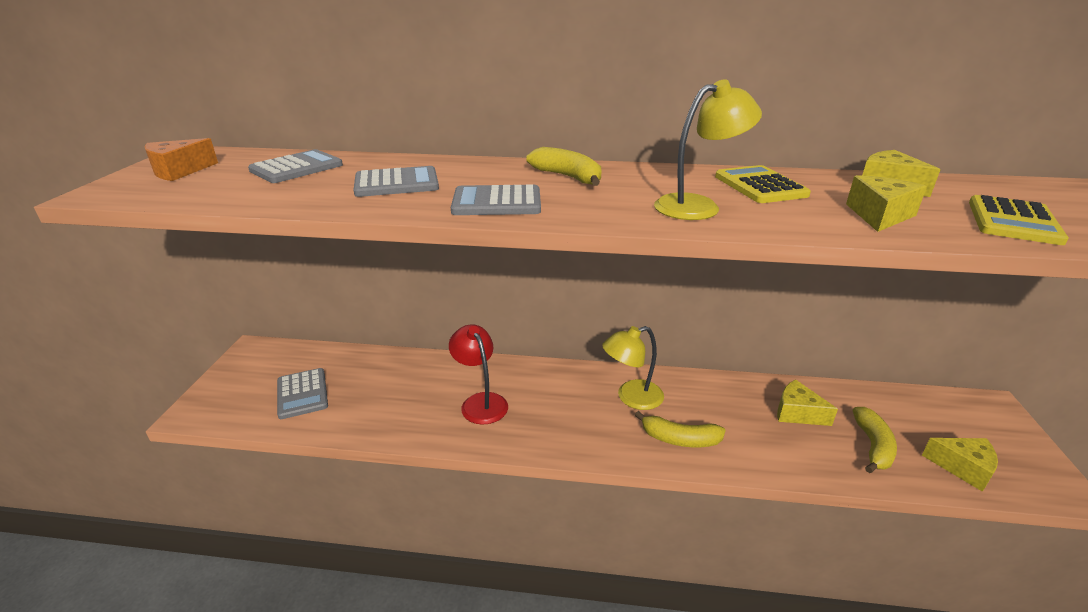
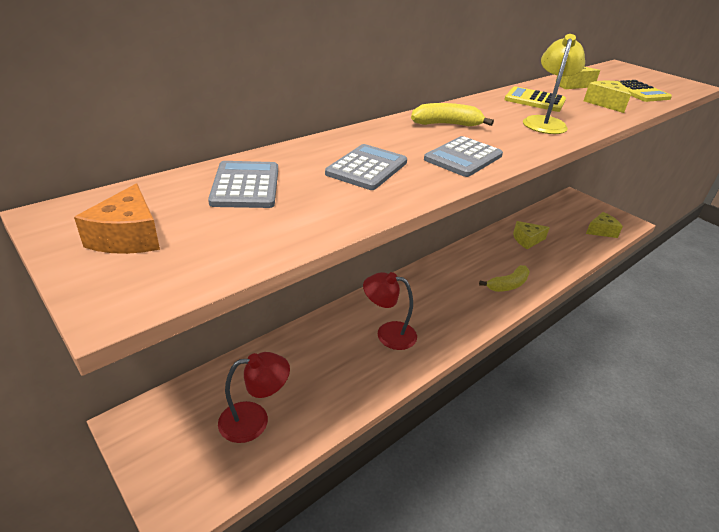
camera: 50 degrees left, 5 degrees up
grey calculator [277,368,328,419] -> red lamp [218,352,290,443]
yellow lamp [602,326,664,410] -> none
yellow banana [853,407,897,473] -> none

